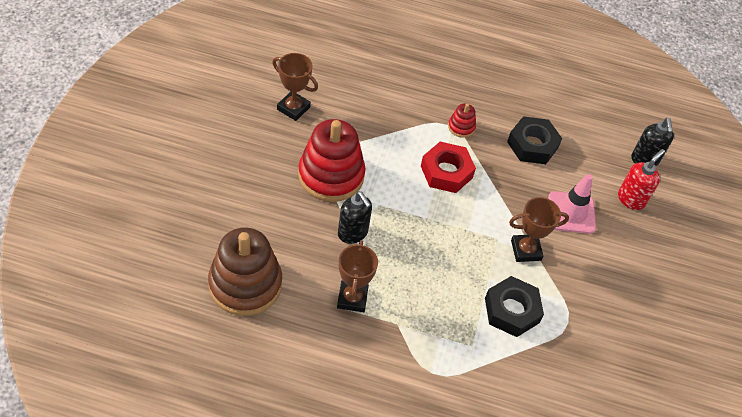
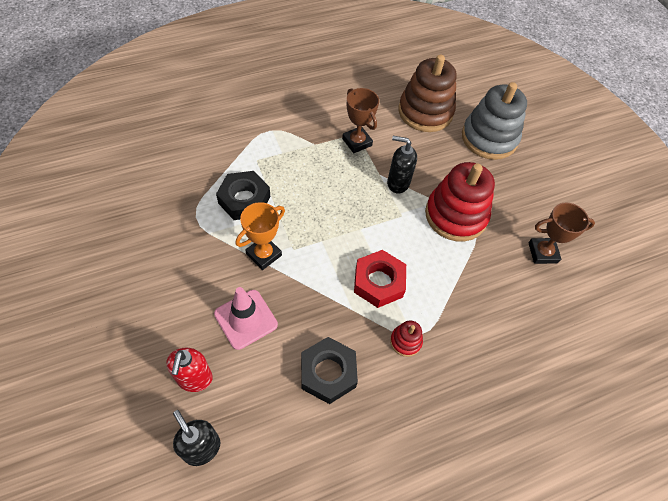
camera: 145 degrees right, 5 degrees up
brown trophy [509,197,569,262] -> orange trophy [236,202,285,270]
none -> grey stacking toy [462,82,527,160]

